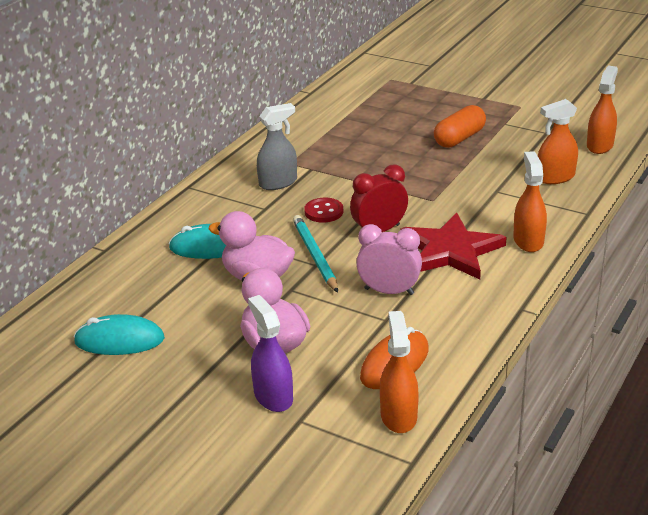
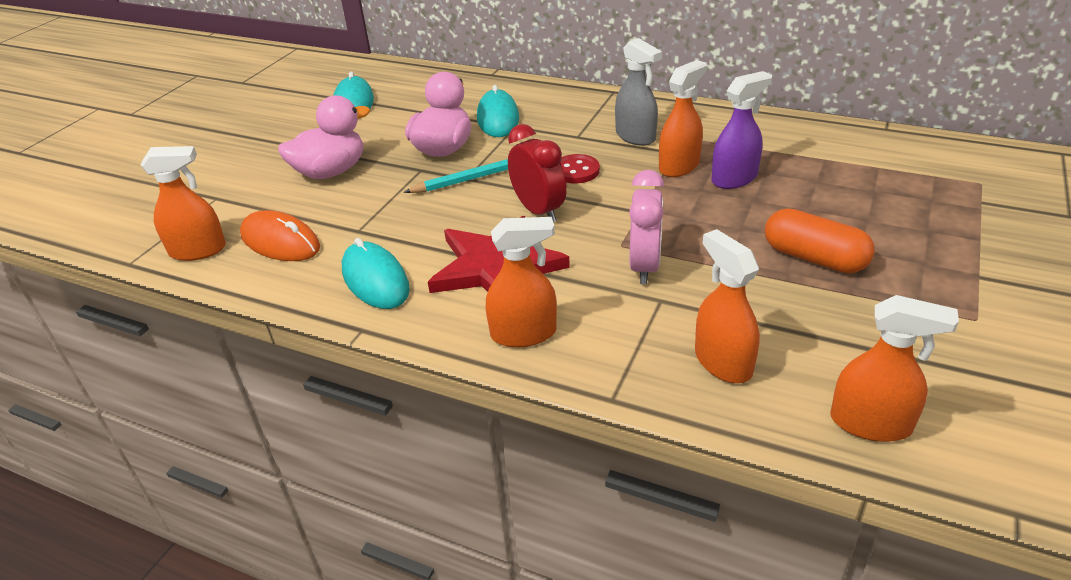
camera: 85 degrees right, 5 degrees up
purple spray bottle [248,295,293,412] -> purple spray bottle moved to [711,71,772,189]
pink clock [356,224,422,295] -> pink clock moved to [629,170,664,284]
none -> turquoise mouse [342,238,410,309]
none -> orange spray bottle [659,60,707,177]

